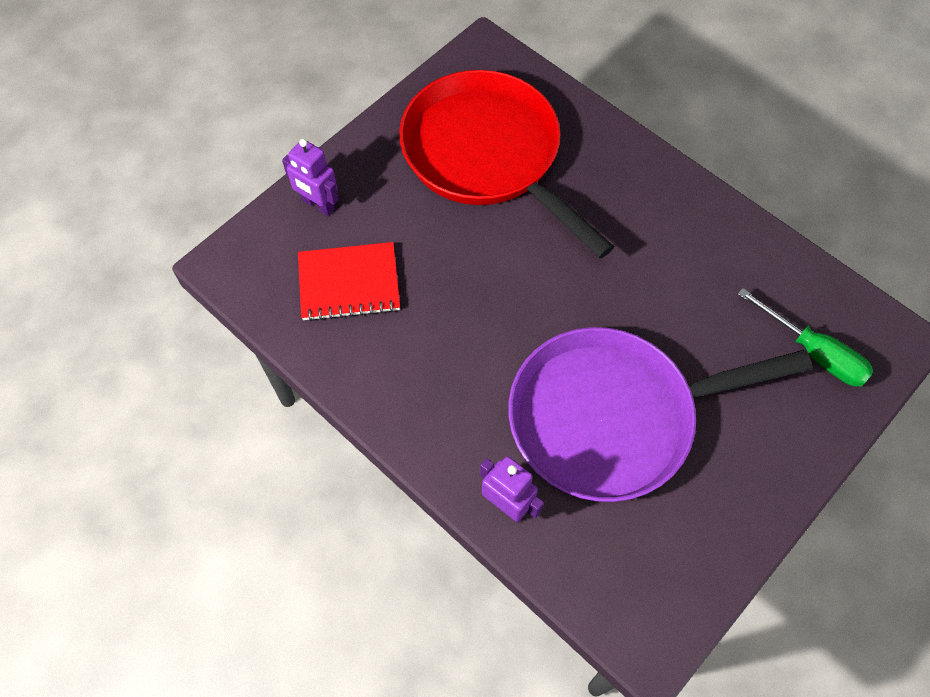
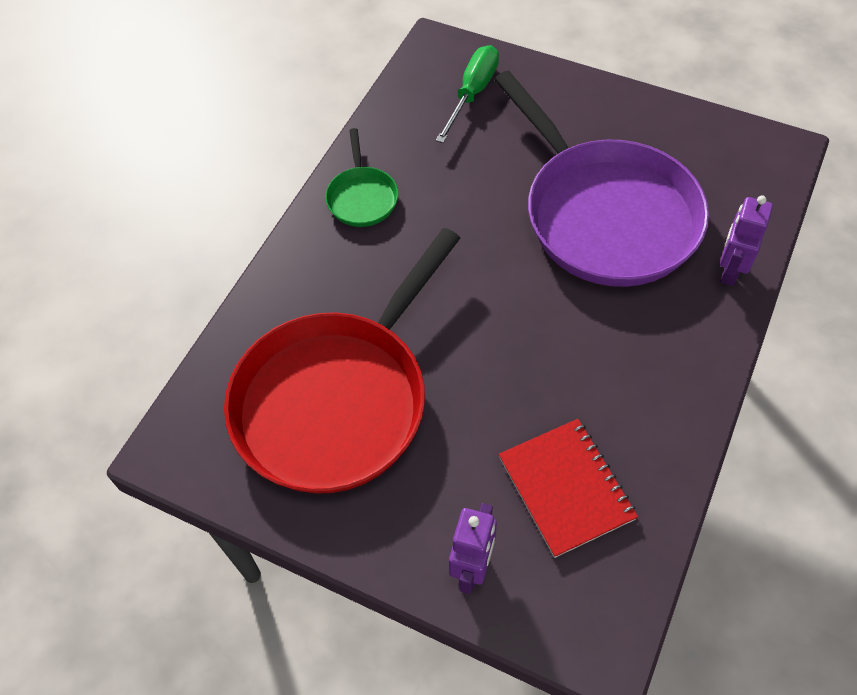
camera: 105 degrees left, 5 degrees down
none -> green pan [325,128,398,227]

